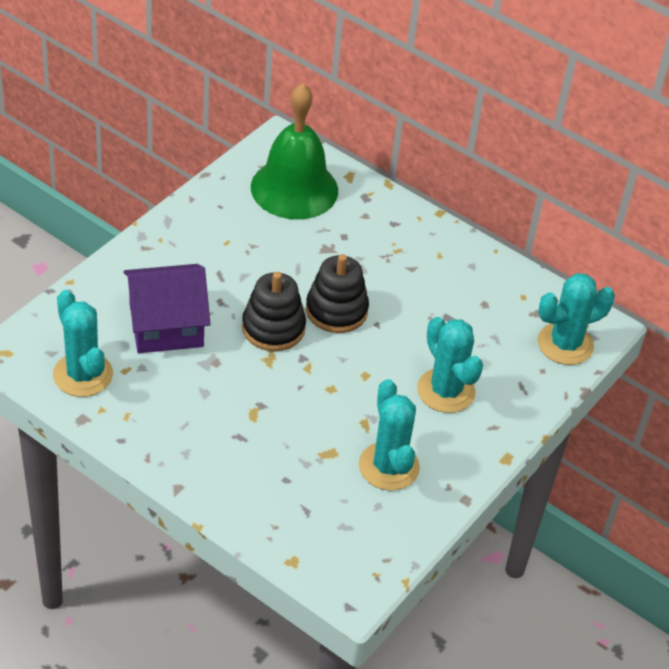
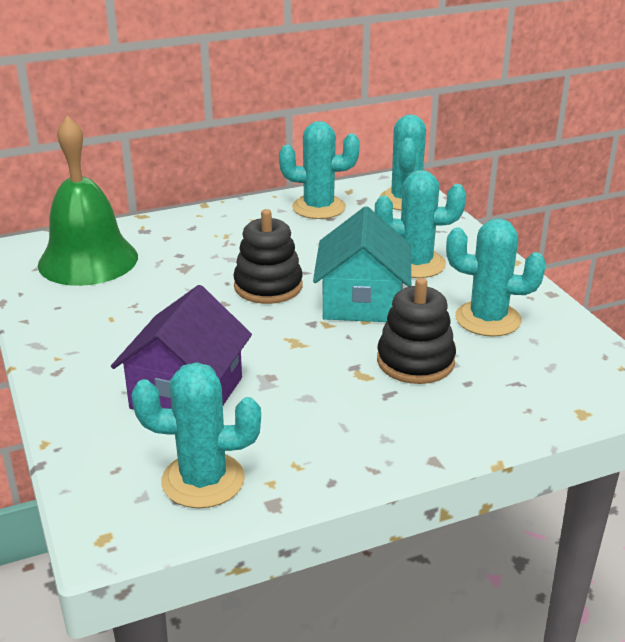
camera: 55 degrees left, 15 degrees down
black stacking toy [242,272,306,351] -> black stacking toy moved to [377,278,456,384]
none -> turquoise cactus [279,121,360,219]
none -> turquoise house [313,206,411,322]

